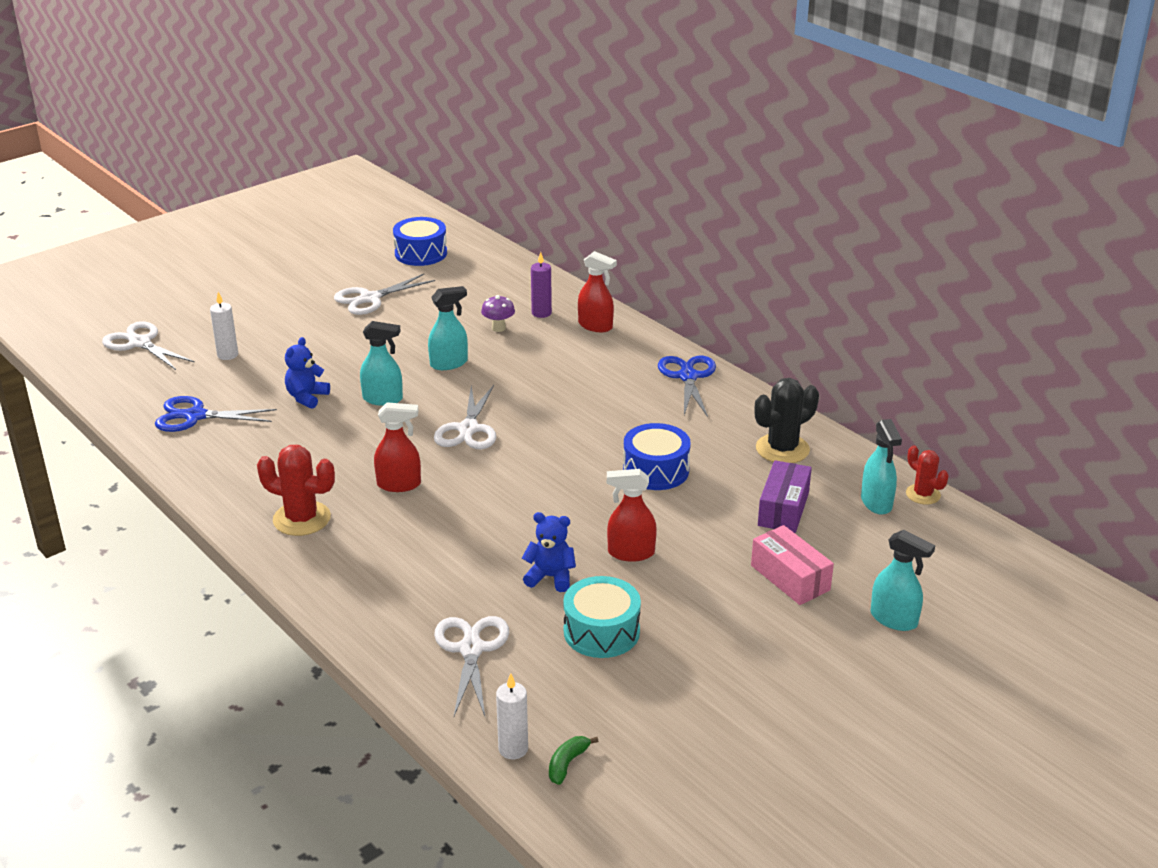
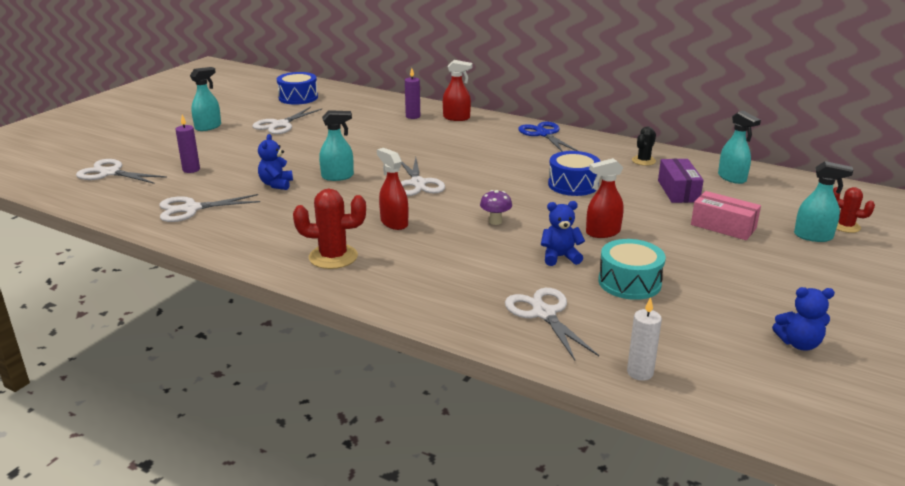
camera: 20 degrees left, 5 degrees down
blue scissors [155,396,277,432] -> white scissors [159,194,260,222]
white candle [210,292,238,360] -> purple candle [175,115,200,173]
red spray bottle [374,402,421,492] -> red spray bottle turned 105 degrees counterclockwise [377,148,408,230]
turquoise spray bottle [428,286,468,370] -> turquoise spray bottle moved to [190,67,221,131]
purple mushroom [481,295,515,332] -> purple mushroom moved to [480,190,512,225]
green banana [549,736,599,785] -> none
black cactus [755,378,819,463] -> black cactus [632,126,656,166], size x0.61
red cactus [906,445,949,504] -> red cactus moved to [833,187,875,233]
none -> blue teddy bear [772,287,835,351]

